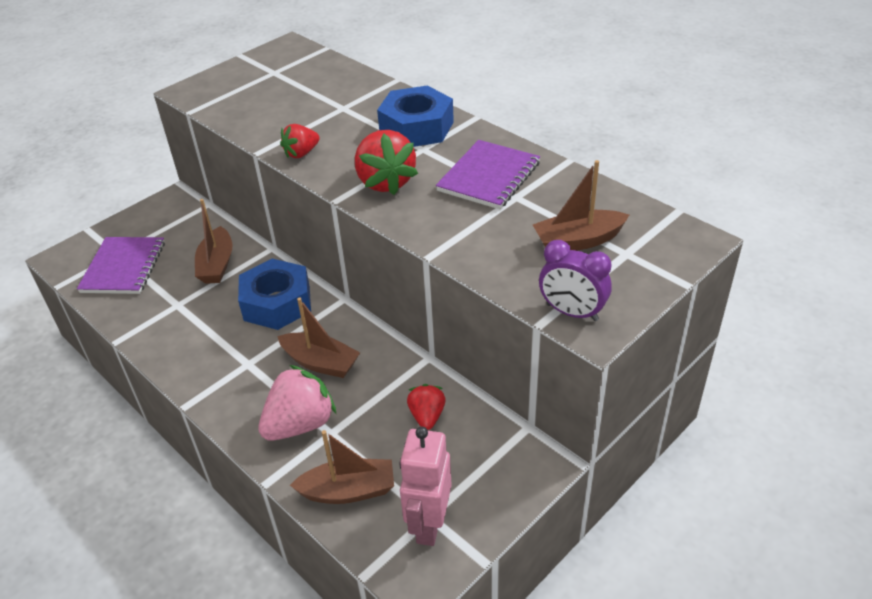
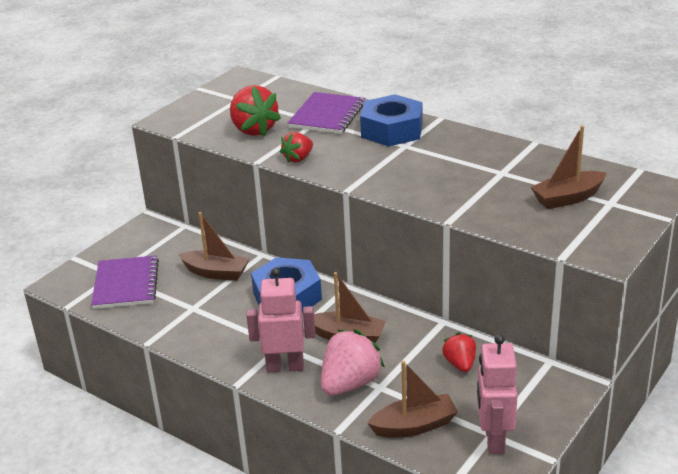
camera: 10 degrees left, 10 degrees down
brown boat [195,199,232,284] -> brown boat turned 60 degrees counterclockwise [178,212,249,281]
red strawberry [355,130,418,195] -> red strawberry moved to [230,85,281,137]
purple notebook [436,140,540,209] -> purple notebook moved to [287,92,365,134]
purple clock [539,240,612,321] -> none
none -> pink robot [246,267,315,373]

